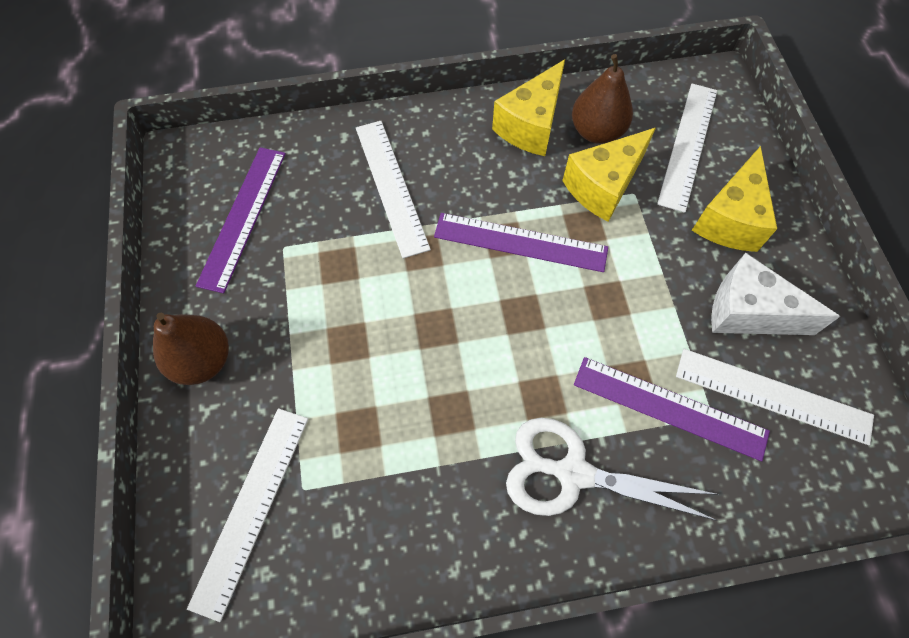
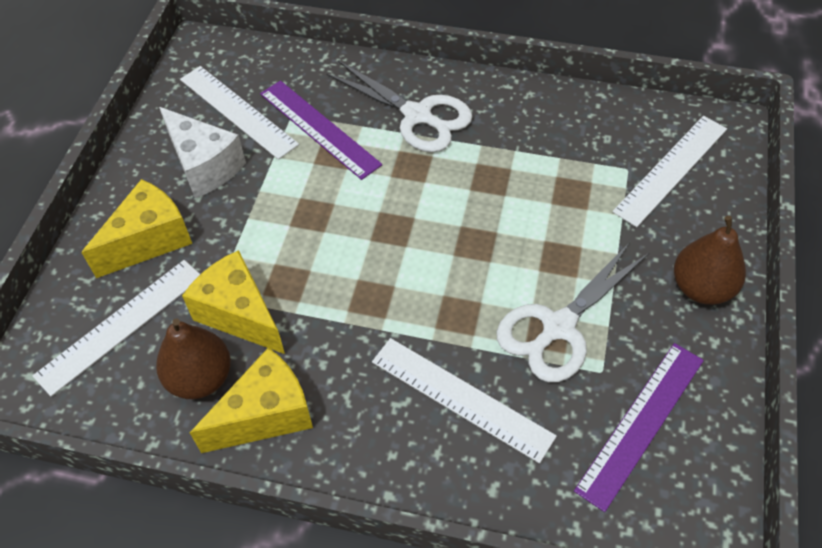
camera: 155 degrees left, 10 degrees down
white ruler [356,121,431,258] -> white ruler turned 60 degrees counterclockwise [372,338,557,463]
purple ruler [434,213,608,272] -> none
yellow cheese [562,128,656,222] -> yellow cheese turned 120 degrees counterclockwise [182,250,285,354]
none -> white scissors [496,242,649,382]

